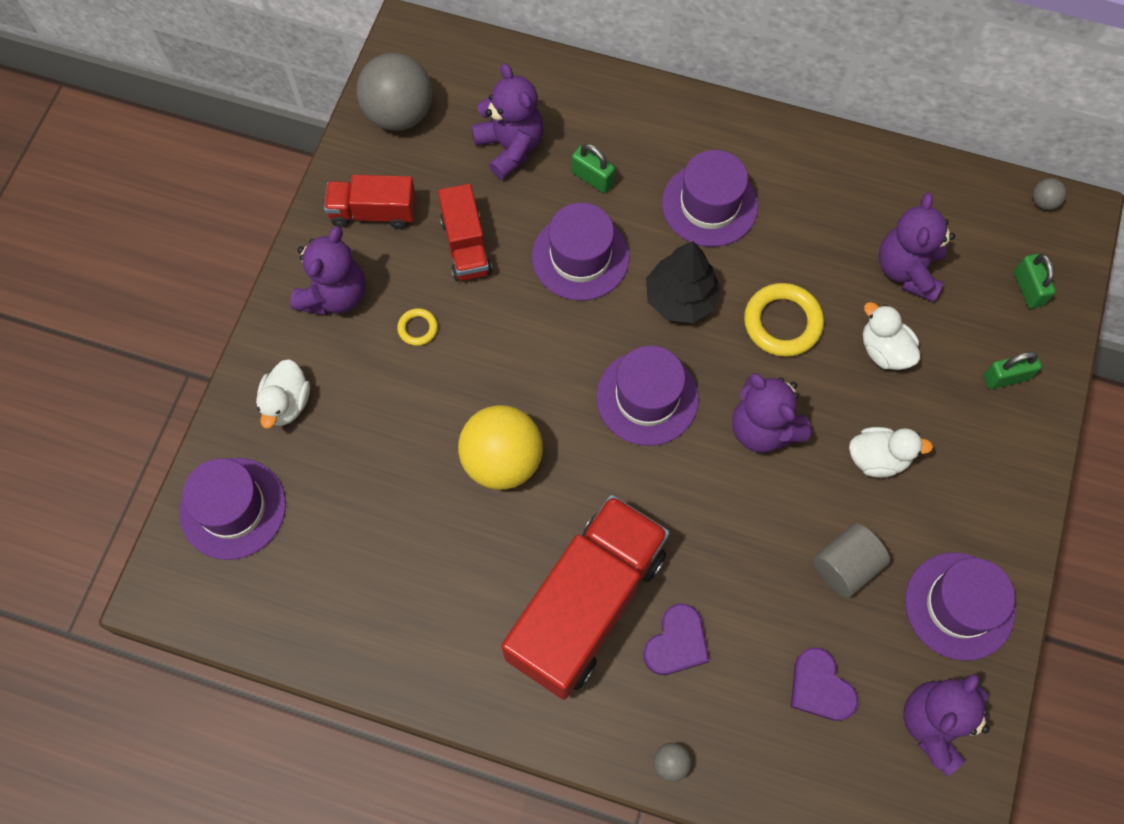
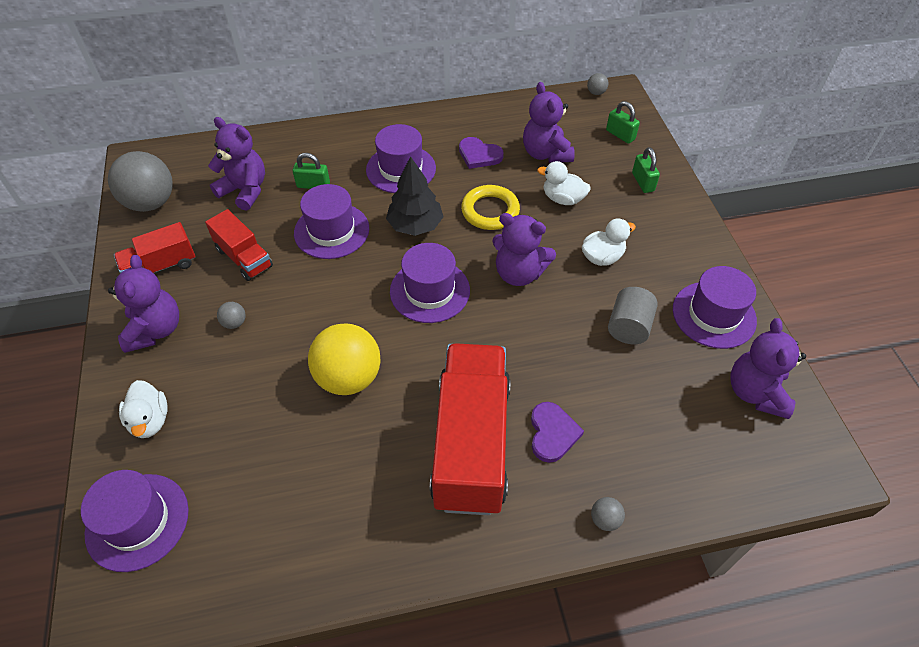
camera: 30 degrees left, 15 degrees down
yellow ring [397,308,438,346] -> grey ball [217,302,246,329]
purple heart [791,648,858,721] -> purple heart moved to [459,137,504,169]
green padlock [983,351,1042,389] -> green padlock turned 60 degrees counterclockwise [632,147,660,193]

